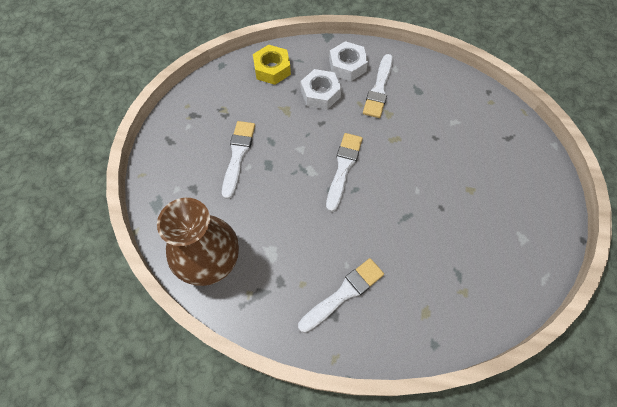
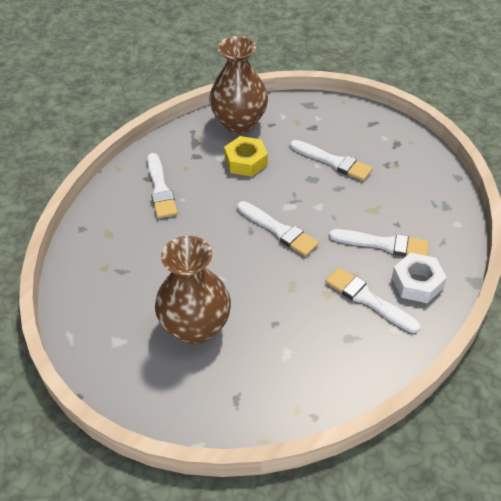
camera: 115 degrees right, 15 degrees down
yellow nut [253,45,291,85] -> yellow nut moved to [224,136,268,177]
white nut [301,69,342,110] -> white brush [329,229,429,256]
none -> brown vase [155,236,231,344]

